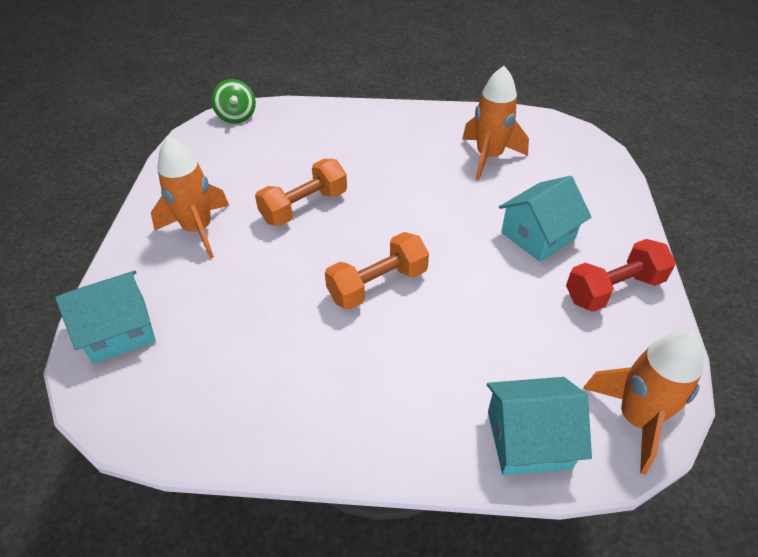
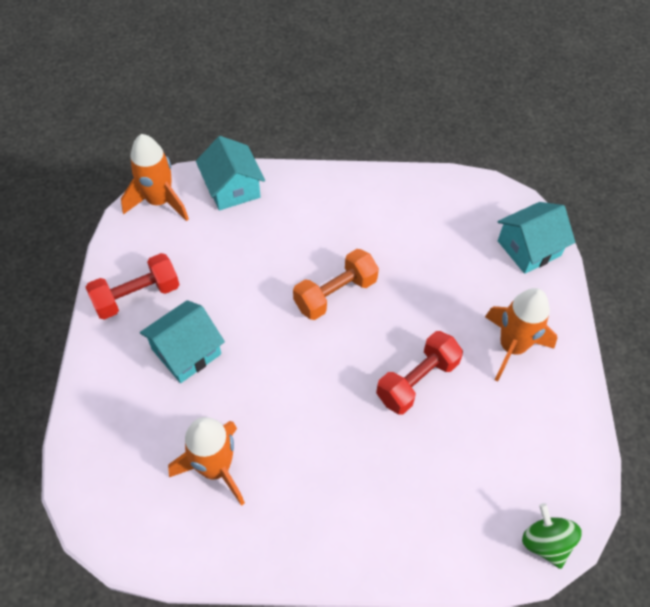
camera: 175 degrees right, 10 degrees up
orange dumbbell [255,159,347,226] -> red dumbbell [376,331,463,415]
turquoise house [487,377,592,475] -> turquoise house turned 75 degrees clockwise [196,136,265,211]

